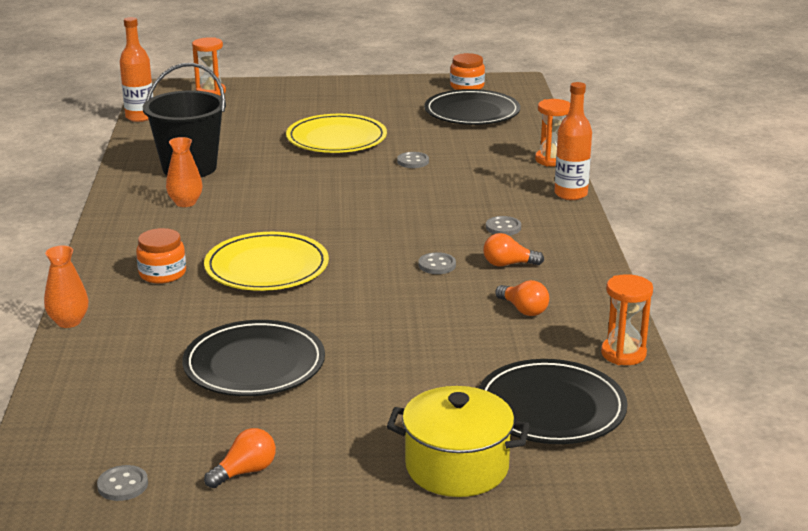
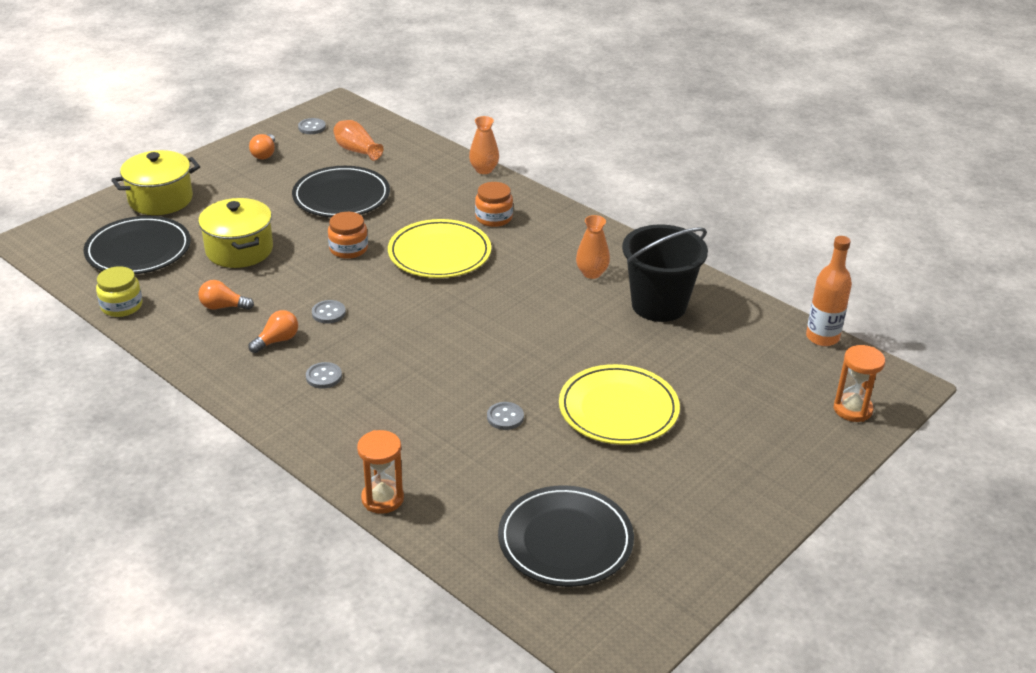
camera: 135 degrees right, 10 degrees up
orange jar [450,53,485,90] -> orange jar moved to [328,212,368,259]
orange bottle [554,82,592,200] -> none
orange hourglass [601,274,653,365] -> yellow jar [96,266,142,317]
none -> yellow pot [198,198,273,268]
none -> orange vase [333,120,384,161]

